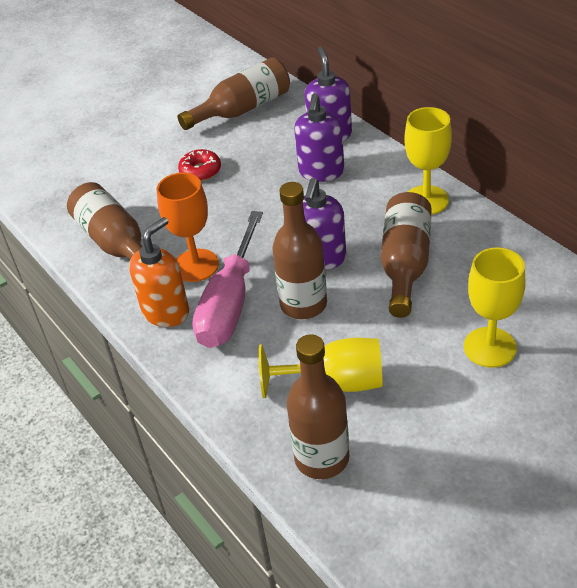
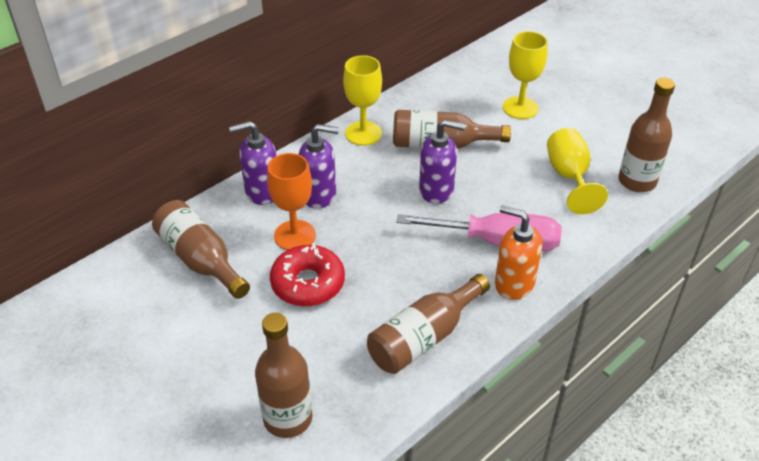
camera: 100 degrees left, 0 degrees up
orange goblet [157,173,219,282] -> orange goblet moved to [267,153,316,250]
red donut [178,149,221,181] -> red donut [270,243,345,306], size x1.64
brown bottle [272,182,327,319] -> brown bottle moved to [255,313,312,438]

